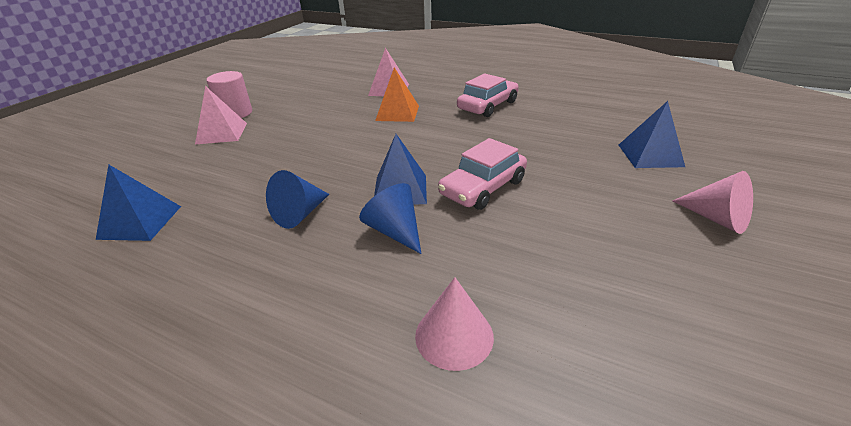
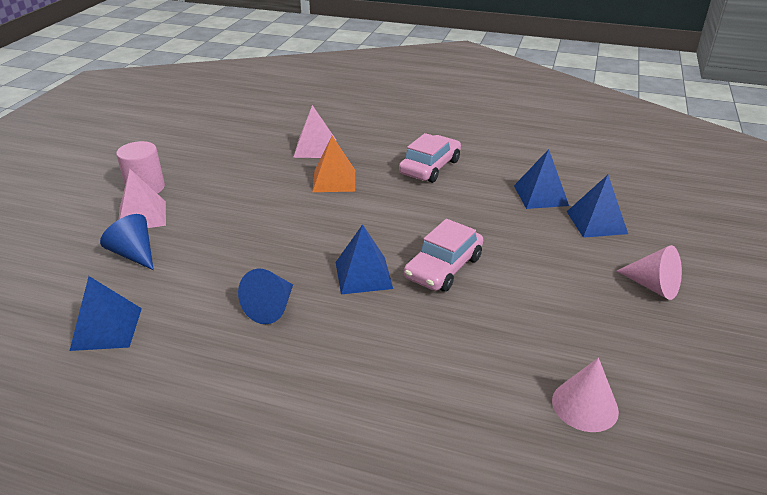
camera: 10 degrees left, 0 degrees up
blue cone [359,183,421,254] -> blue cone moved to [100,214,154,270]
pink cone [415,277,494,371] -> pink cone moved to [552,358,619,432]
none -> blue pyramid [514,149,569,209]

